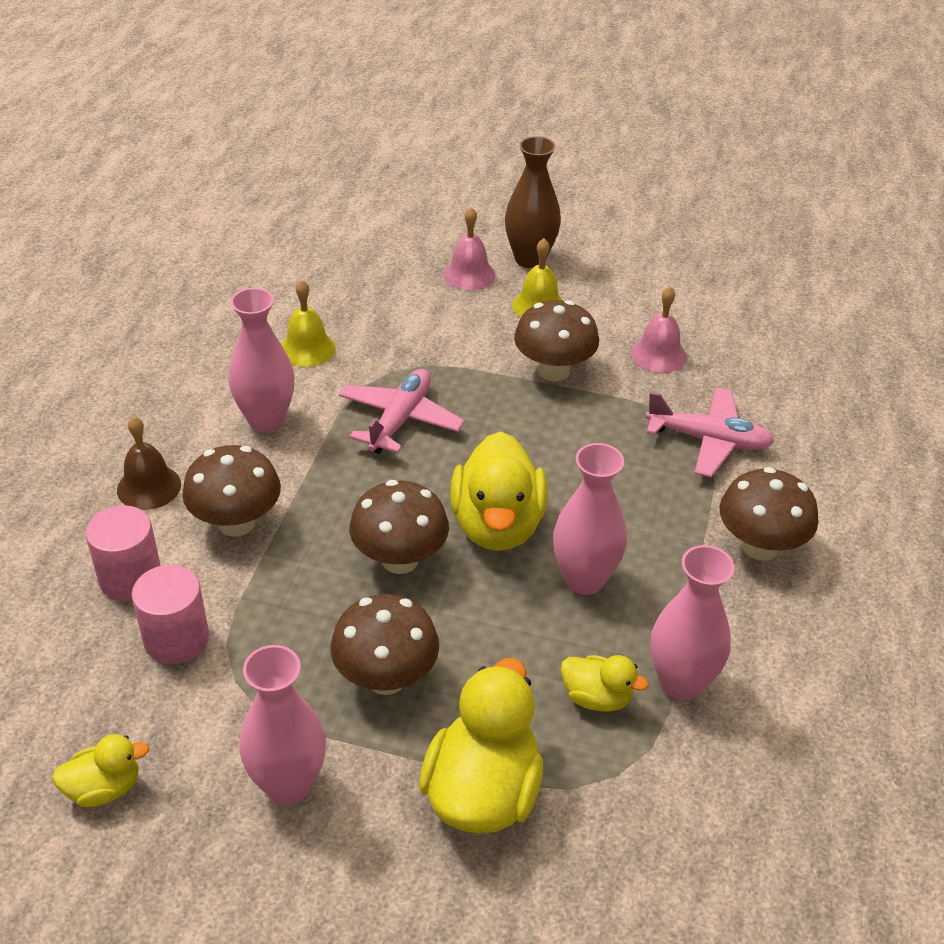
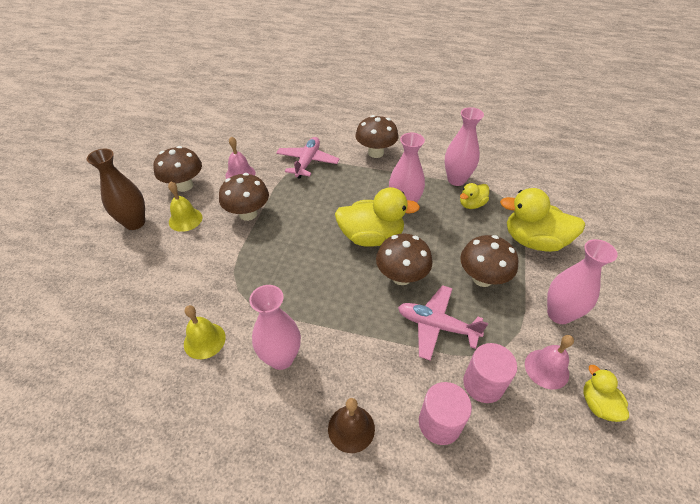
camera: 90 degrees left, 5 degrees up
brown mushroom [182,445,281,537] -> brown mushroom moved to [153,146,202,192]
pink plane [339,369,465,454] -> pink plane moved to [398,285,488,360]
pink bell [443,207,495,290] -> pink bell moved to [525,335,574,390]
yellow duck [561,655,649,712] -> yellow duck turned 150 degrees counterclockwise [460,183,489,209]

